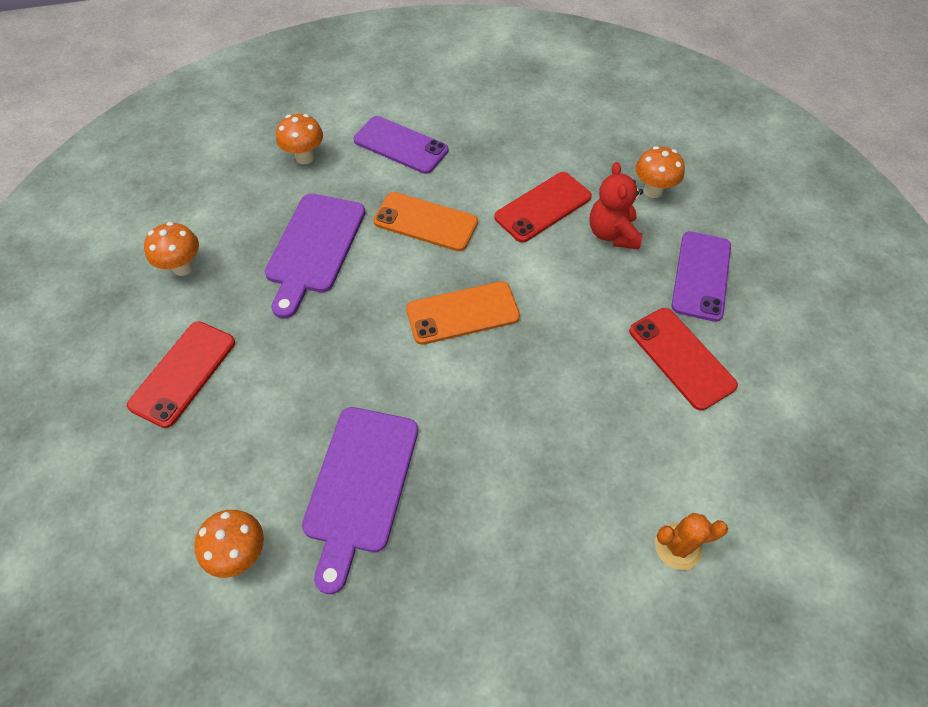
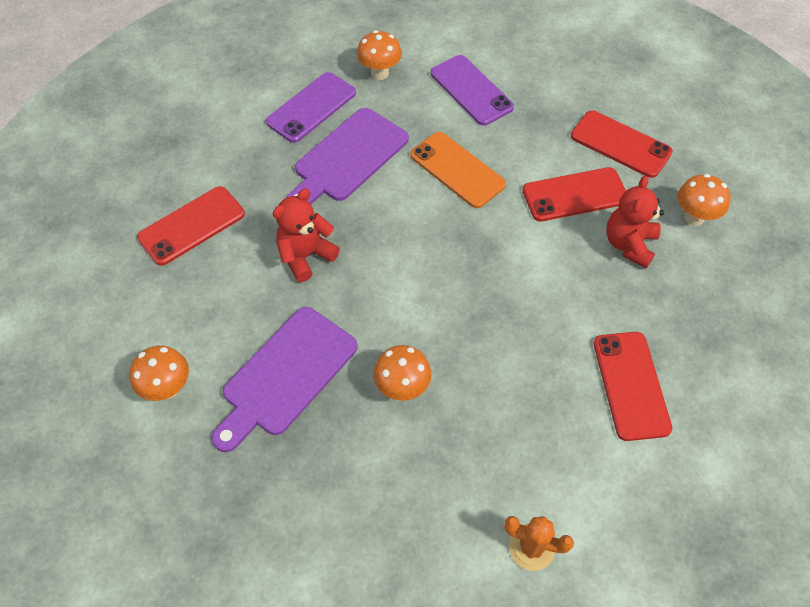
camera: 25 degrees right, 0 degrees up
orange mushroom [144,222,199,276] -> orange mushroom moved to [373,345,432,401]
orange phone [406,281,520,345] -> none
purple phone [671,231,731,322] -> purple phone moved to [266,72,356,143]
none -> red teddy bear [273,189,340,282]
none -> red phone [571,110,673,178]

